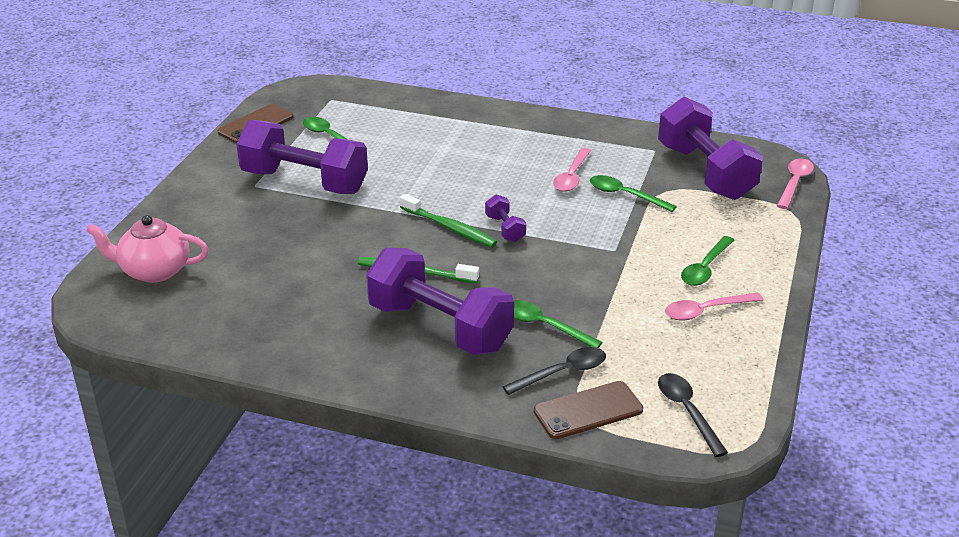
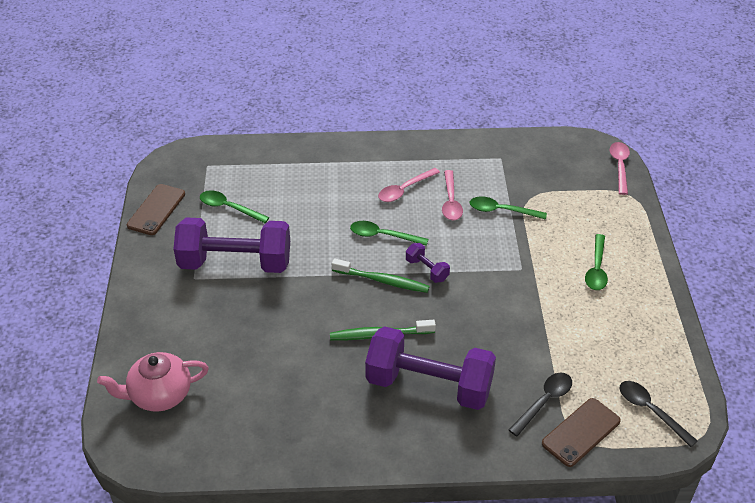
camera: 20 degrees left, 10 degrees up
green spoon [514,300,603,348] -> green spoon moved to [350,221,428,246]
purple dumbbell [658,97,763,200] -> none
pink spoon [665,293,763,320] -> pink spoon moved to [378,168,440,202]

